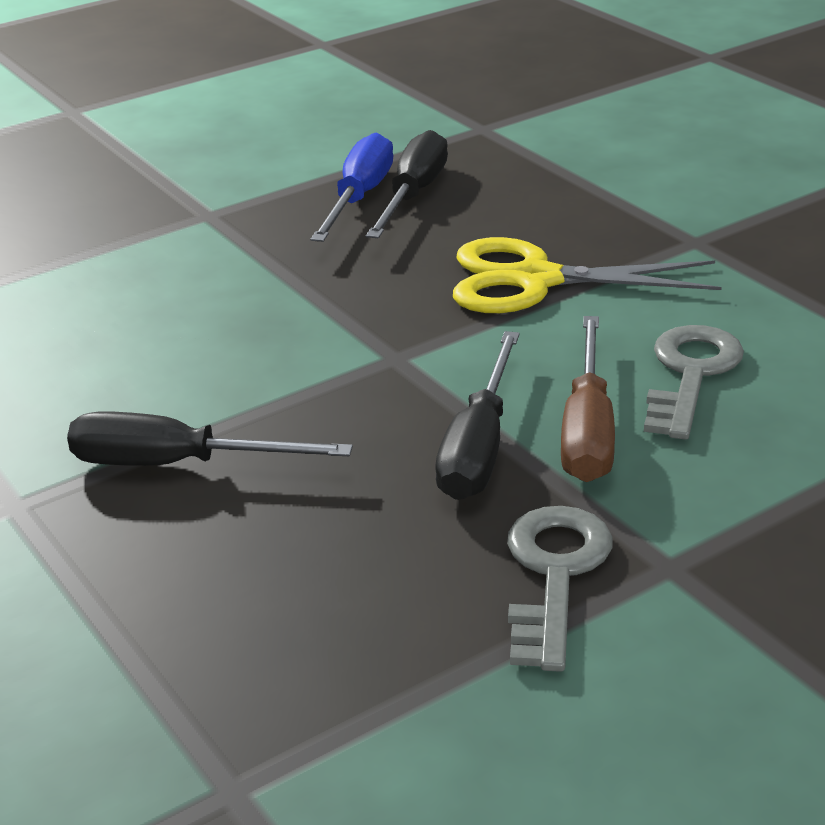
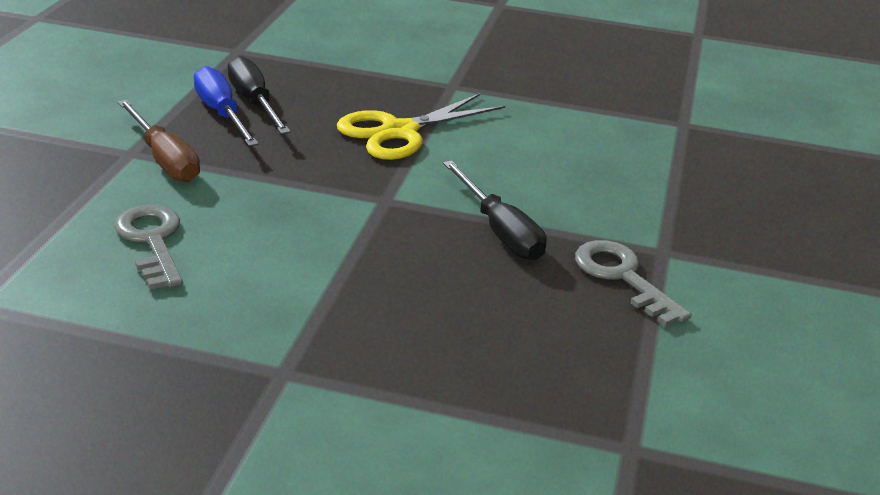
camera: 45 degrees left, 0 degrees up
black screwdriver [67,412,353,466] -> none
brown screwdriver [561,316,615,482] -> brown screwdriver moved to [118,100,200,182]
grey key [644,325,744,440] -> grey key moved to [114,205,183,290]

